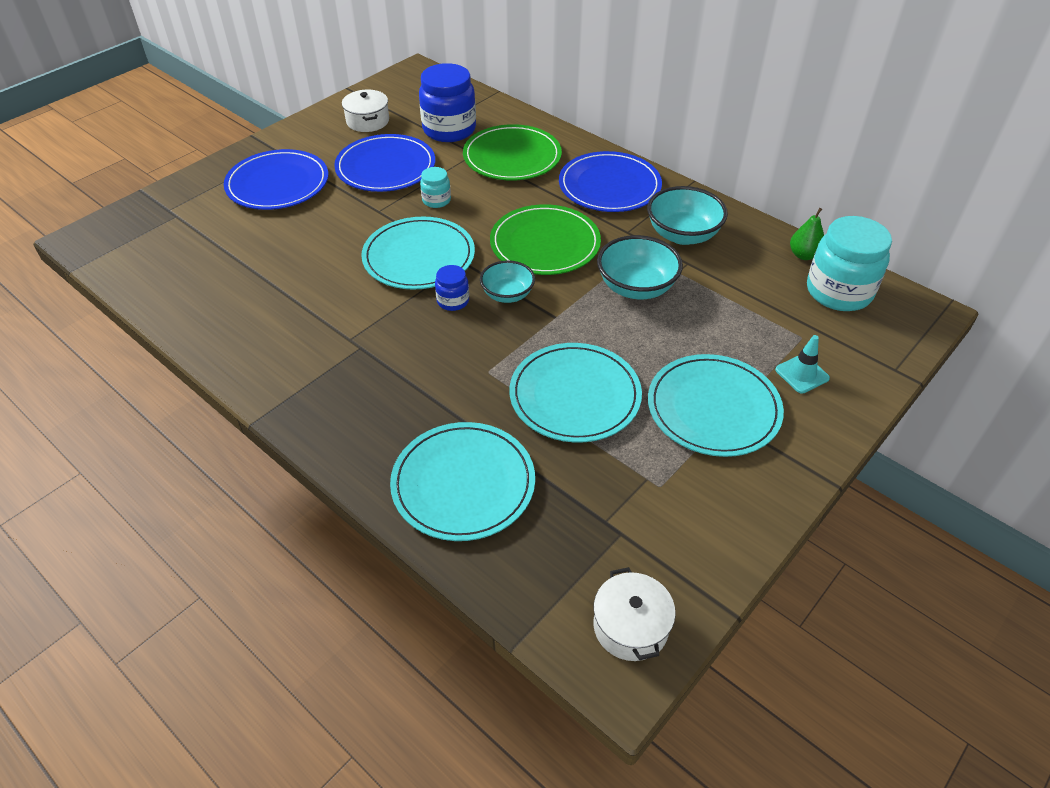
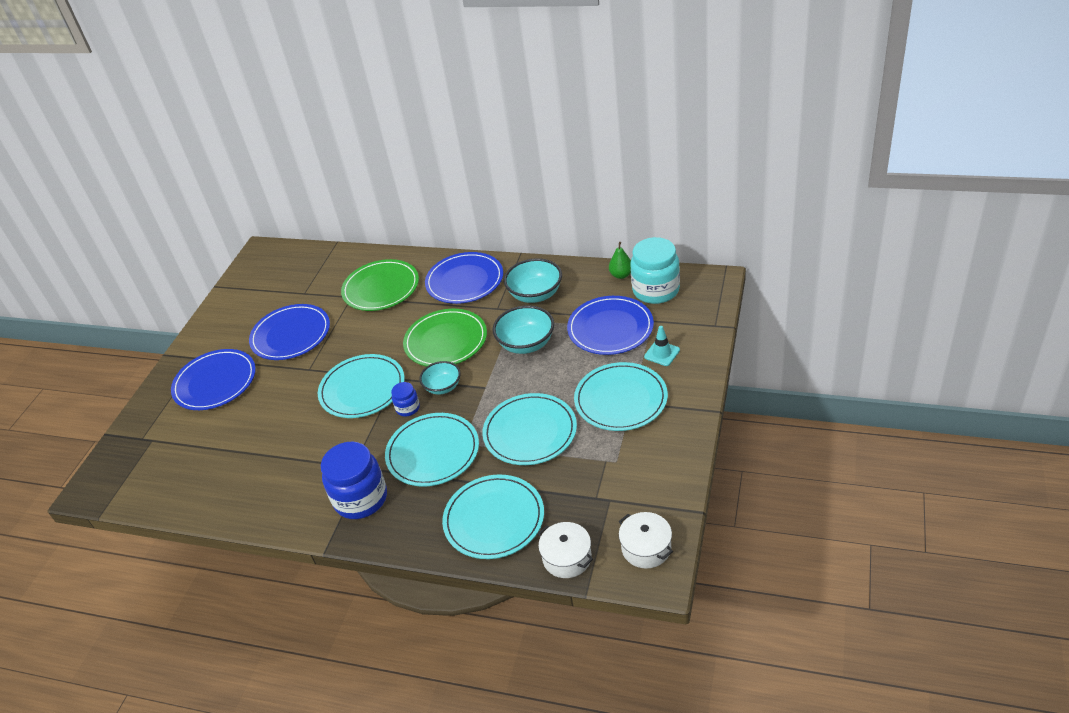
camera: 20 degrees left, 5 degrees down
white pot [342,90,389,132] -> white pot moved to [538,522,593,578]
blue jar [419,63,476,142] -> blue jar moved to [321,442,387,519]
turquoise jar [420,167,451,208] -> none
none -> turquoise plate [385,413,479,487]
none -> blue plate [567,296,654,355]

